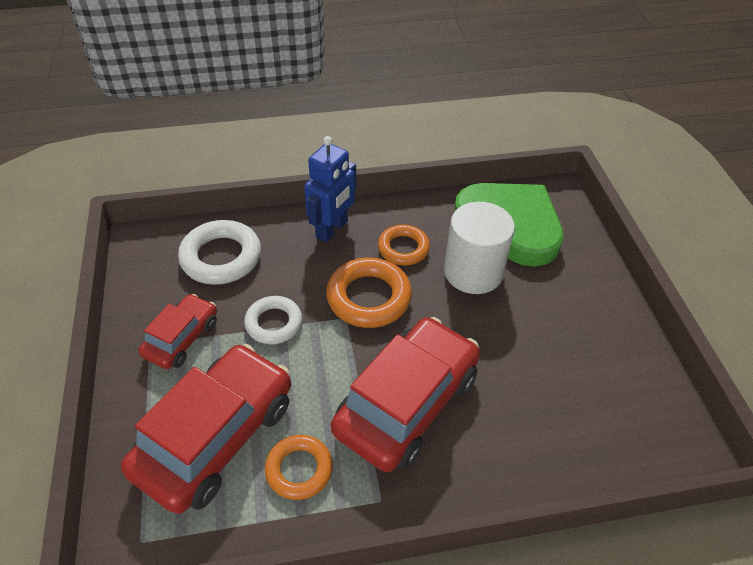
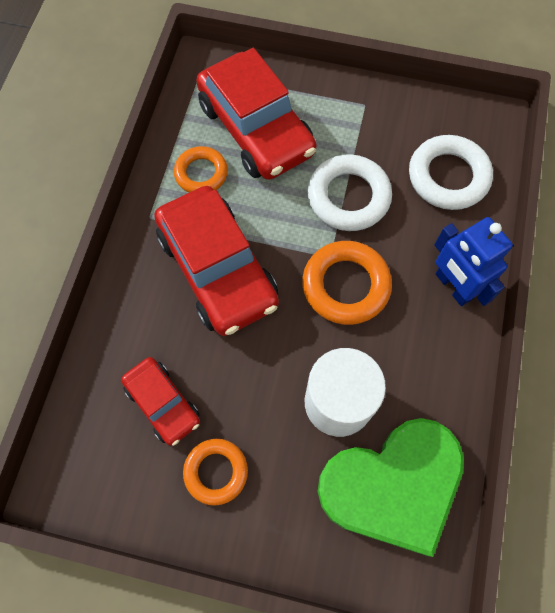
camera: 115 degrees right, 20 degrees up
red car [138,294,217,369] -> red car moved to [121,357,200,446]
white ring [244,296,302,344] -> white ring [307,154,392,231], size x1.53
orange ring [378,225,430,266] -> orange ring moved to [183,439,248,506]

